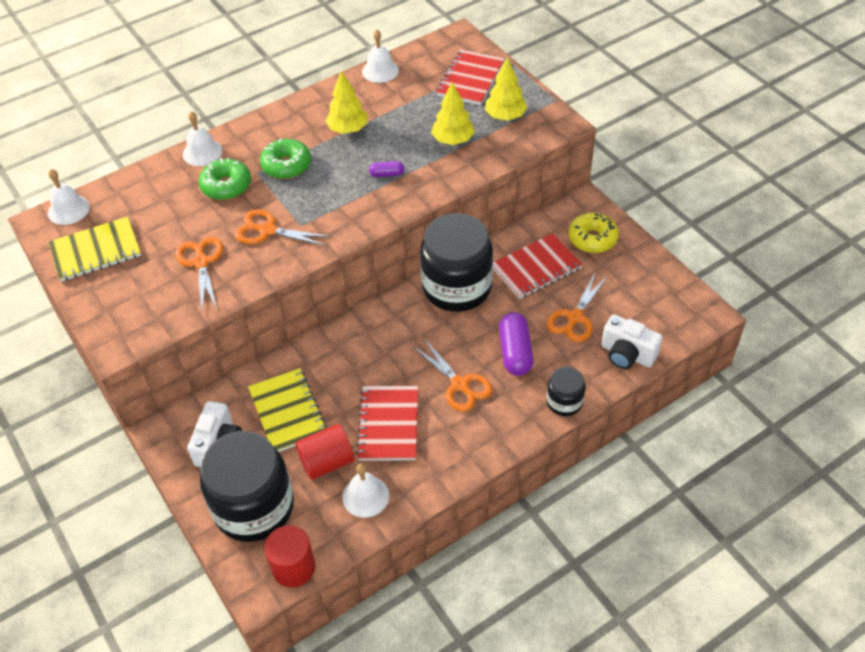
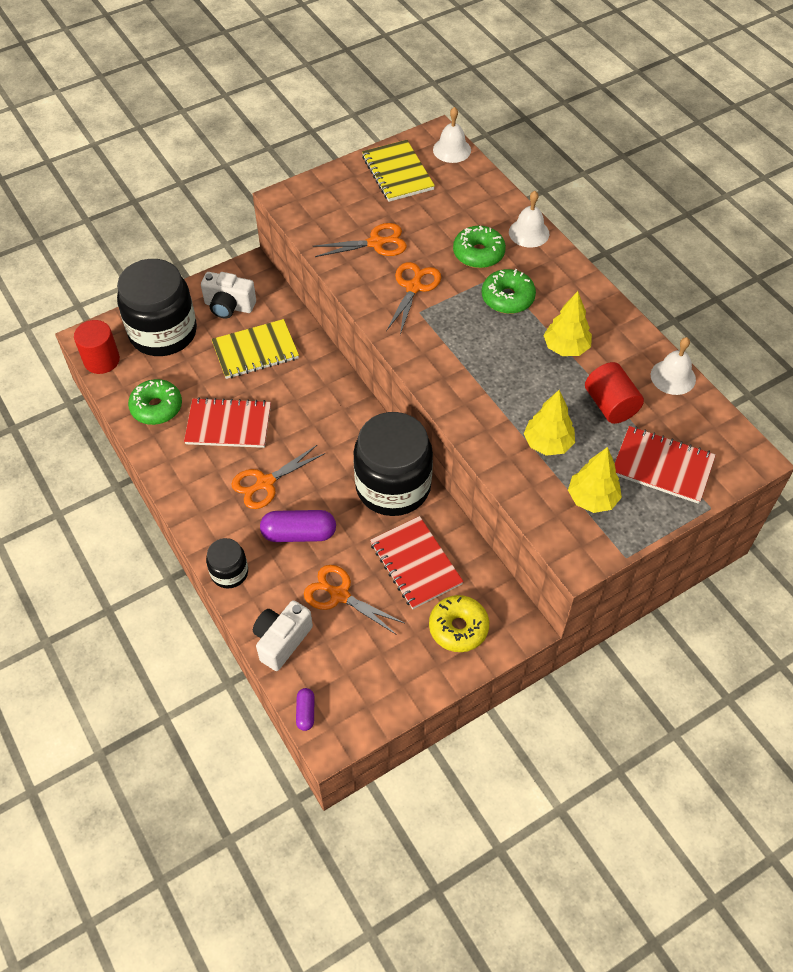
camera: 90 degrees right, 5 degrees up
red cylinder [295,424,354,480] -> red cylinder moved to [585,362,644,424]
white bell [343,463,389,518] -> green donut [128,379,182,425]
purple capsule [369,161,405,177] -> purple capsule moved to [296,688,315,731]

